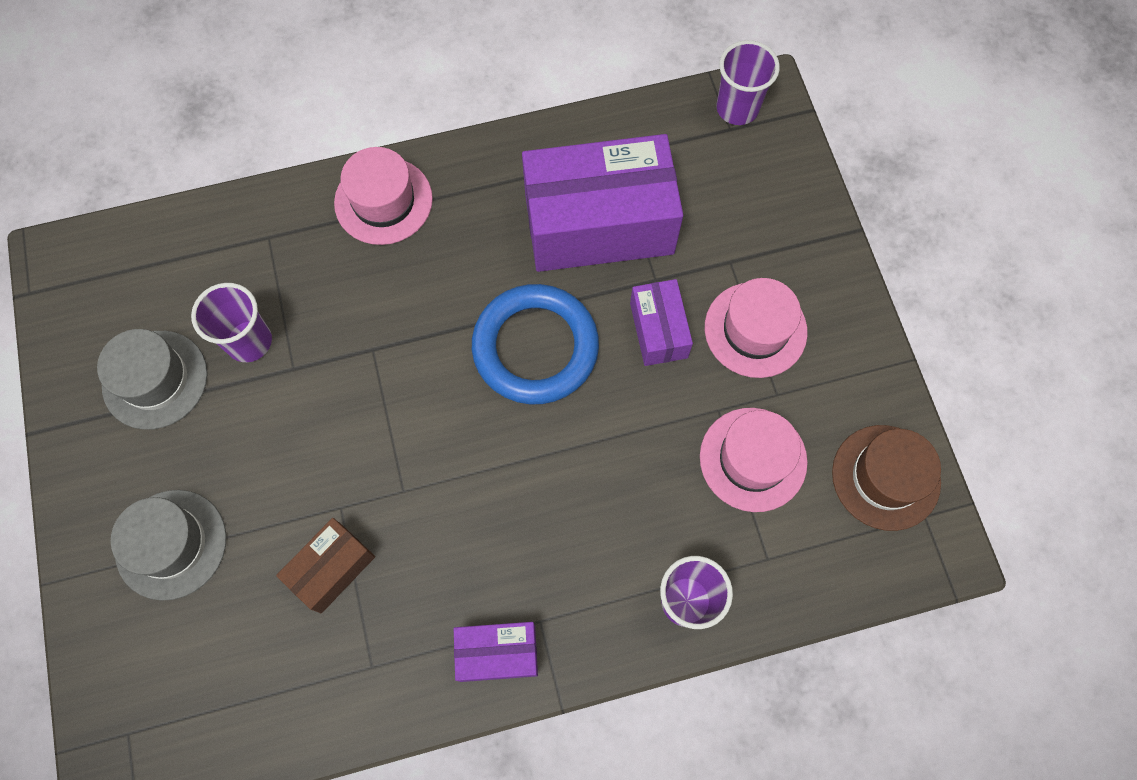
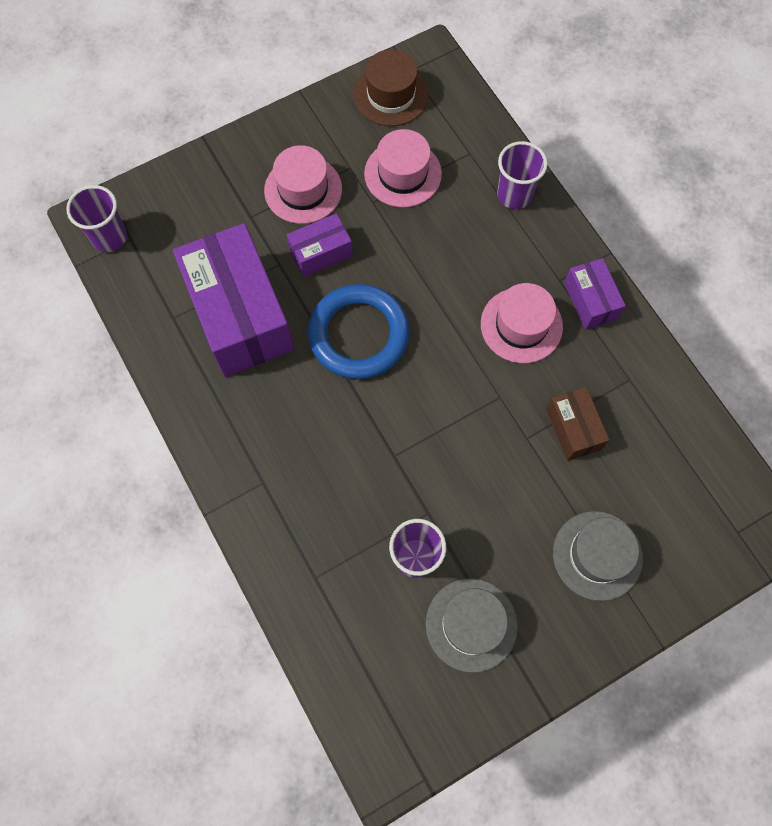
camera: 105 degrees left, 0 degrees up
brown box [276,518,375,613] -> brown box turned 45 degrees clockwise [546,387,609,461]
pink hat [334,147,433,245] -> pink hat moved to [481,283,563,363]

